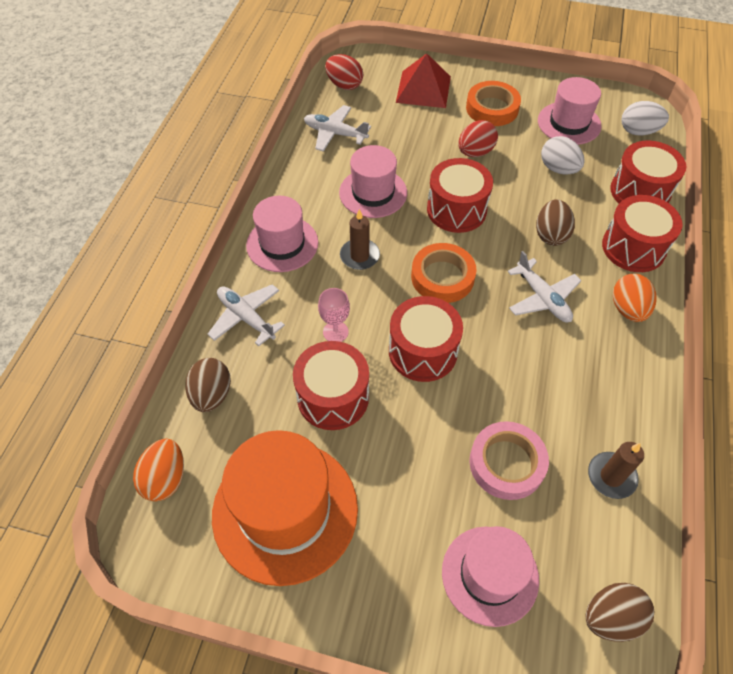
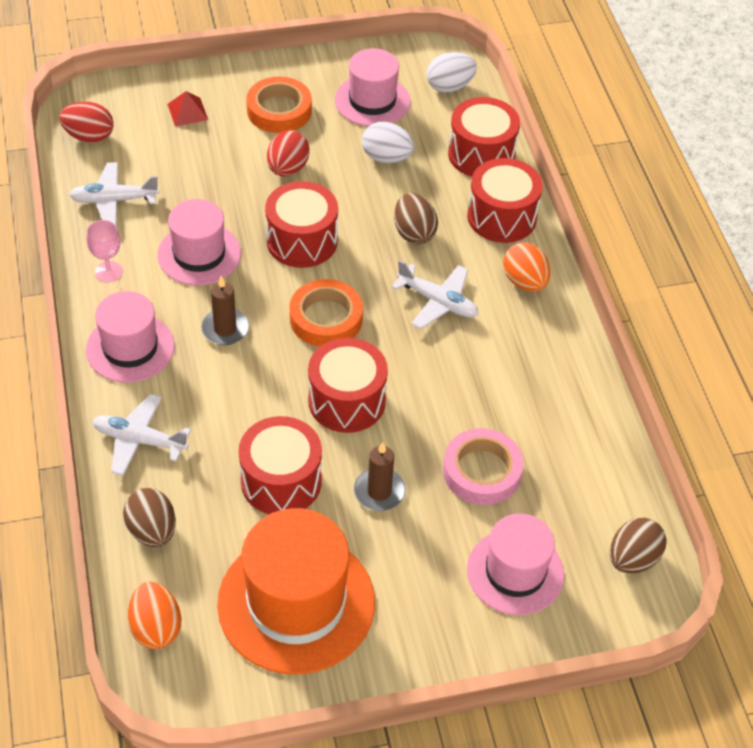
camera: 30 degrees left, 5 degrees down
pink goblet [318,288,350,342] -> pink goblet moved to [86,220,123,282]
red pyramid [396,53,451,108] -> red pyramid [167,91,208,126], size x0.54
brown candle [588,442,644,499] -> brown candle moved to [354,442,406,511]

